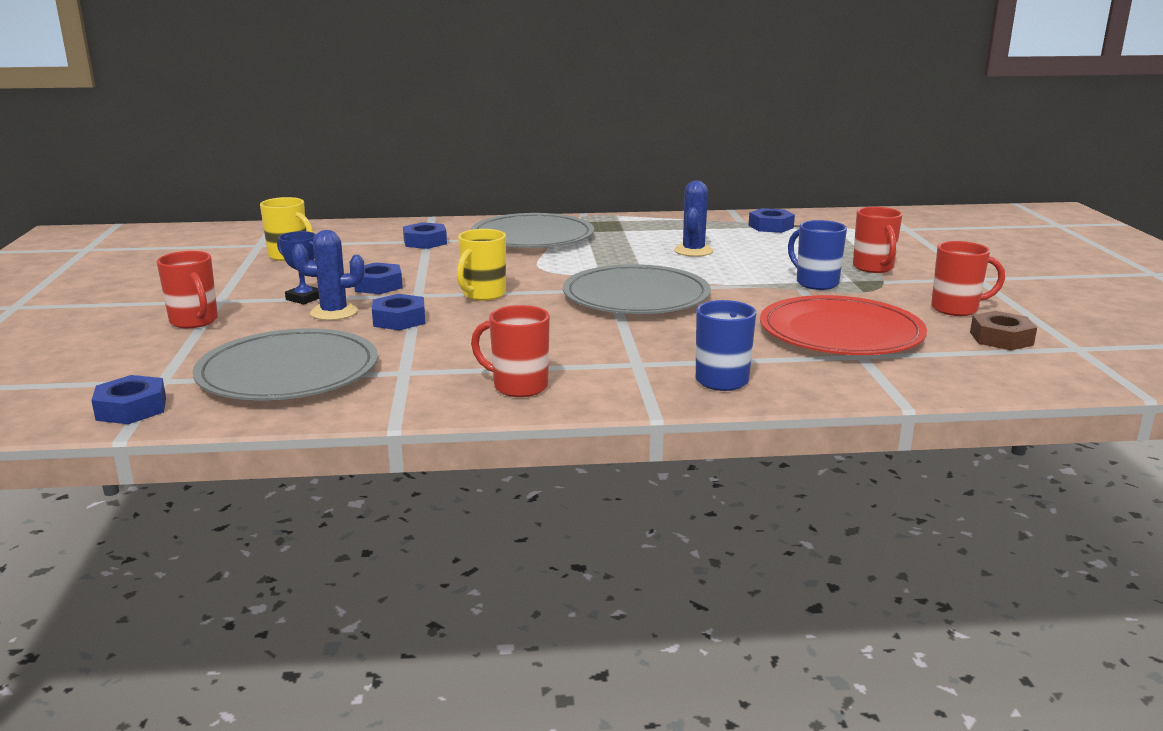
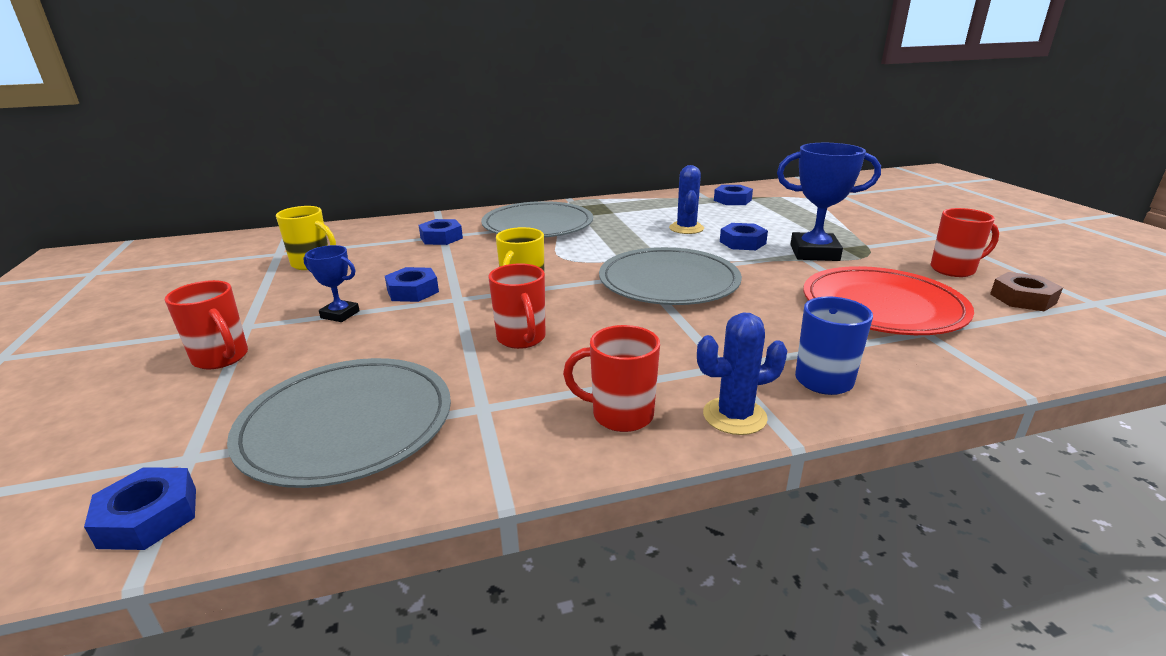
camera: 10 degrees left, 5 degrees up
blue cactus [292,230,365,320] -> blue cactus moved to [697,312,787,435]
blue nut [372,294,425,331] -> blue nut moved to [720,223,768,250]
blue mug [788,220,847,290] -> blue trophy [777,143,881,261]
red mug [853,207,903,273] -> red mug moved to [488,263,545,349]

